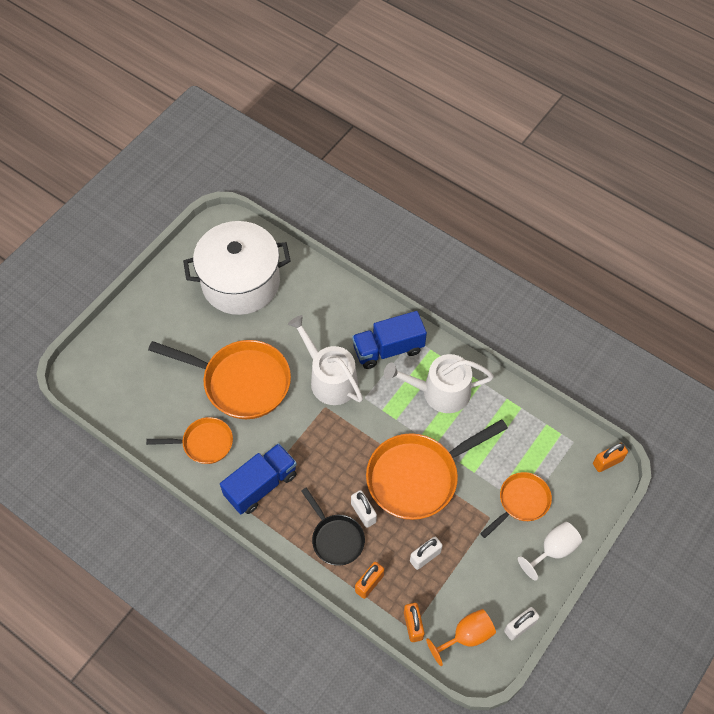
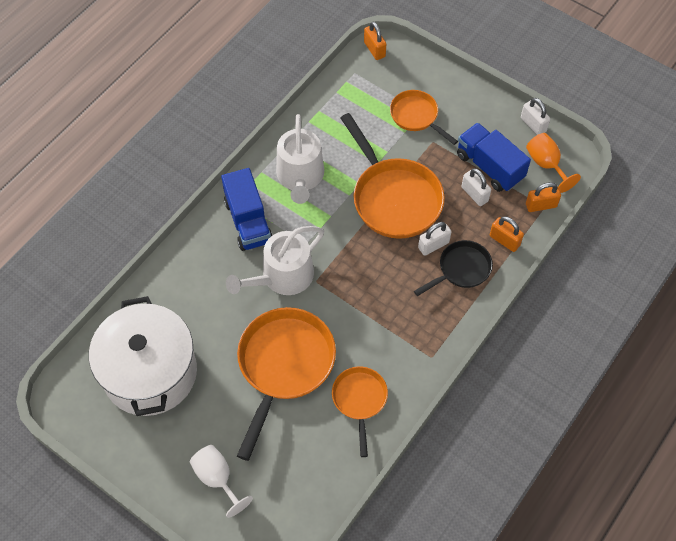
camera: 90 degrees left, 0 degrees up
blue truck [220,443,297,514] -> blue truck moved to [457,123,531,192]
white goblet [518,522,582,581] -> white goblet moved to [190,445,253,518]

